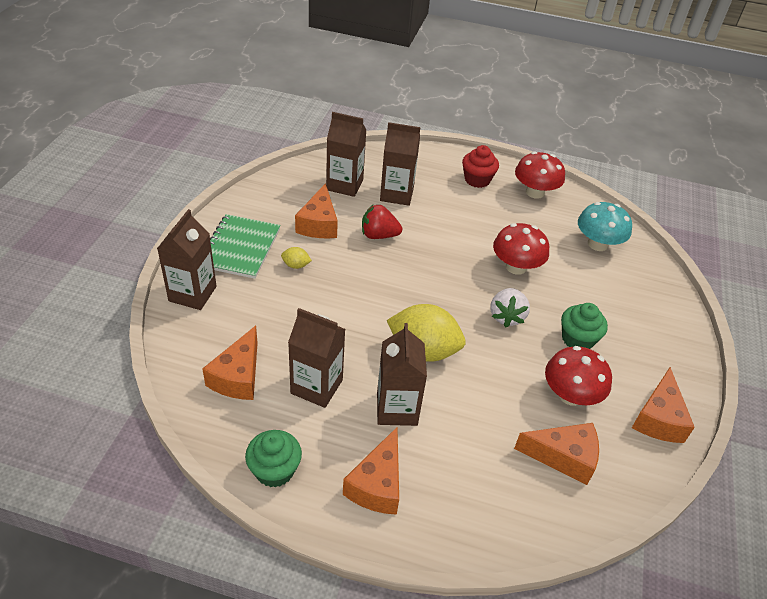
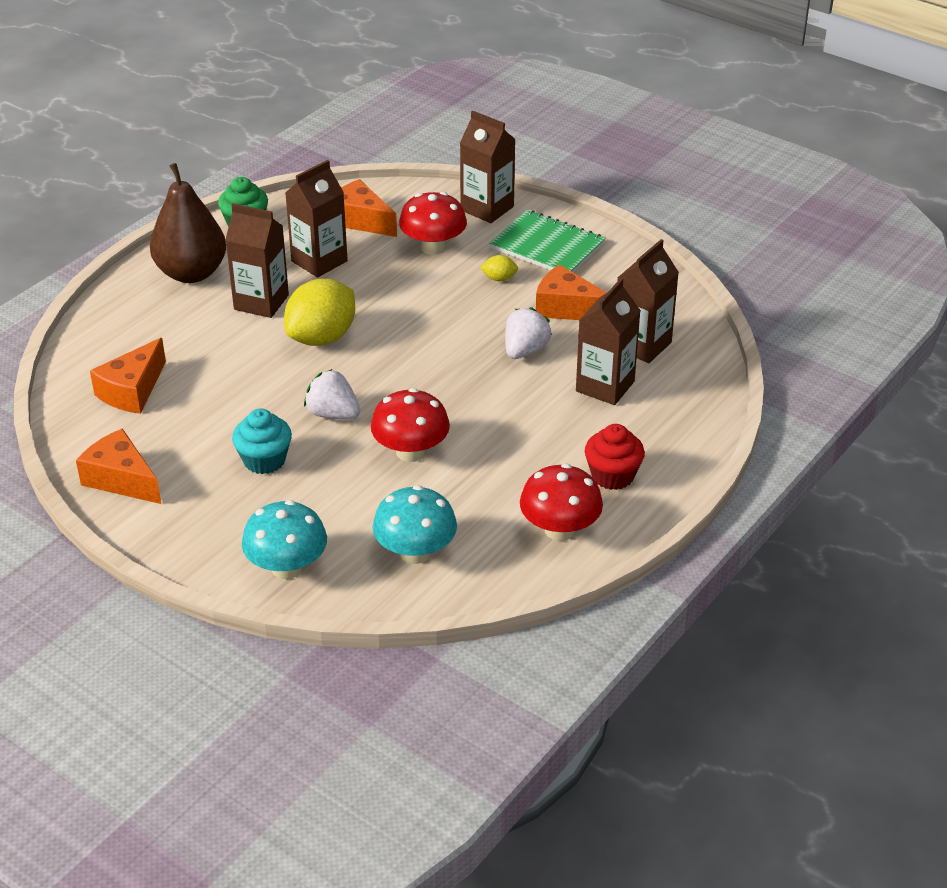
camera: 115 degrees right, 5 degrees down
yellow lemon [281,247,312,269] -> yellow lemon turned 60 degrees clockwise [480,255,518,281]
orange cheese [343,427,399,515] -> brown pear [150,163,226,283]
red strawberry [362,205,402,239] -> white strawberry [505,307,552,359]
red mushroom [545,346,612,406] -> red mushroom moved to [399,192,467,255]
green cupcake [561,303,608,349] -> turquoise cupcake [232,408,292,474]
none -> turquoise mushroom [242,500,327,579]

